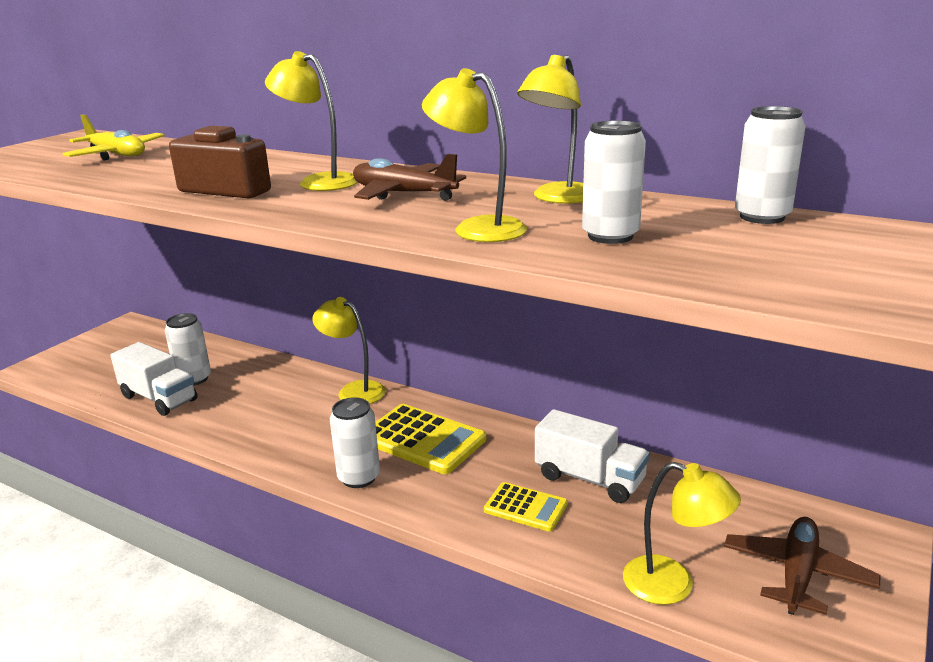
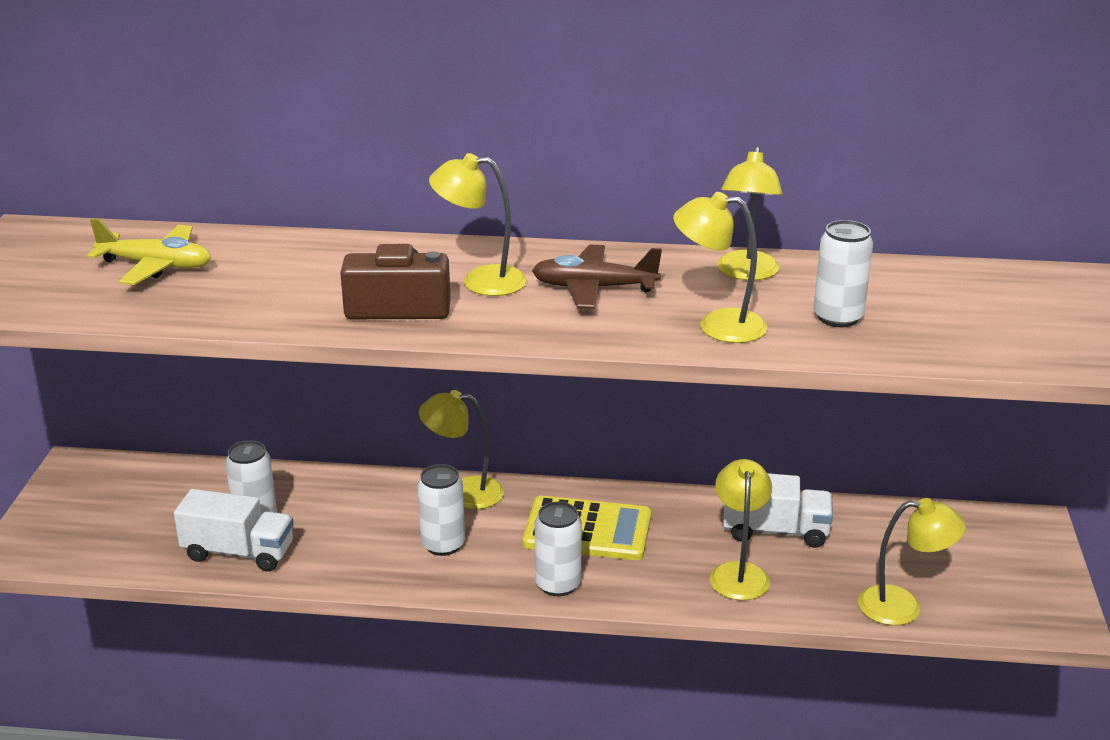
camera: 25 degrees left, 5 degrees up
yellow calculator [484,482,568,532] -> yellow lamp [710,459,772,600]
brown plane [724,517,881,615] -> none
white can [735,106,805,224] -> white can moved to [417,464,465,556]

